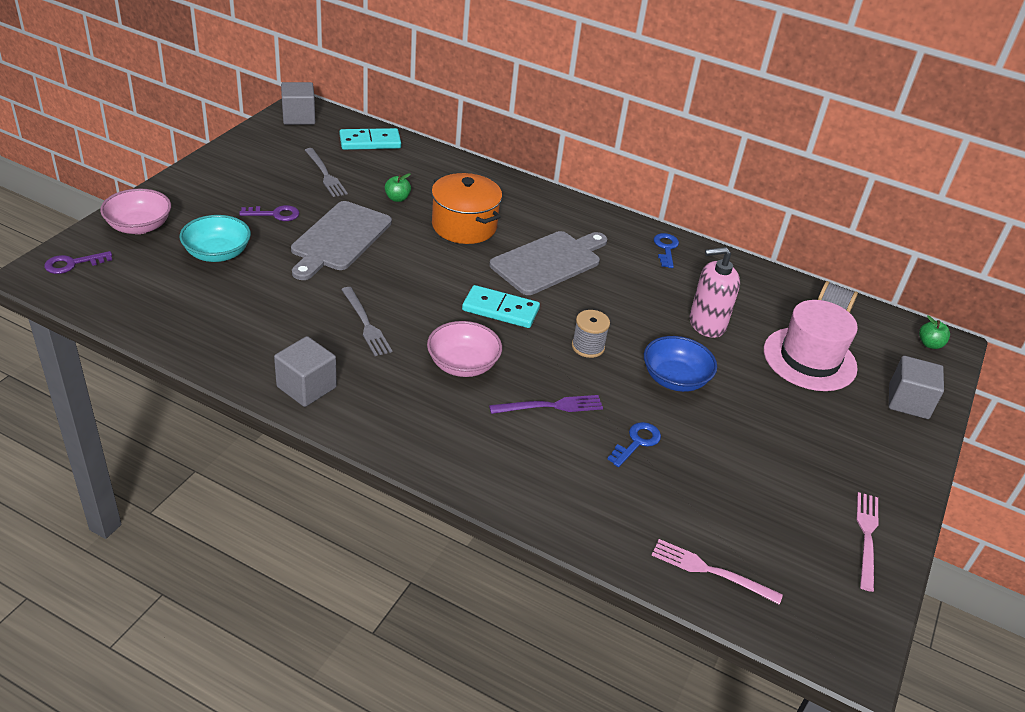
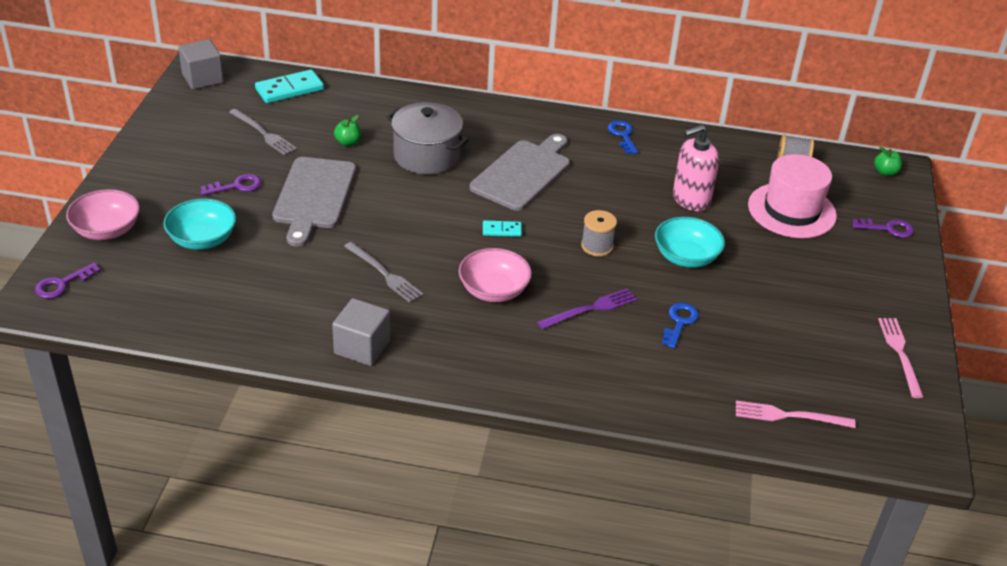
camera: 15 degrees left, 0 degrees up
orange pot [431,173,502,244] -> grey pot [387,102,469,175]
turquoise domino [462,285,540,328] -> turquoise domino [483,220,522,237], size x0.55
blue bowl [644,336,717,392] -> turquoise bowl [655,217,725,268]
grey cube [889,356,944,419] -> purple key [852,219,914,238]

